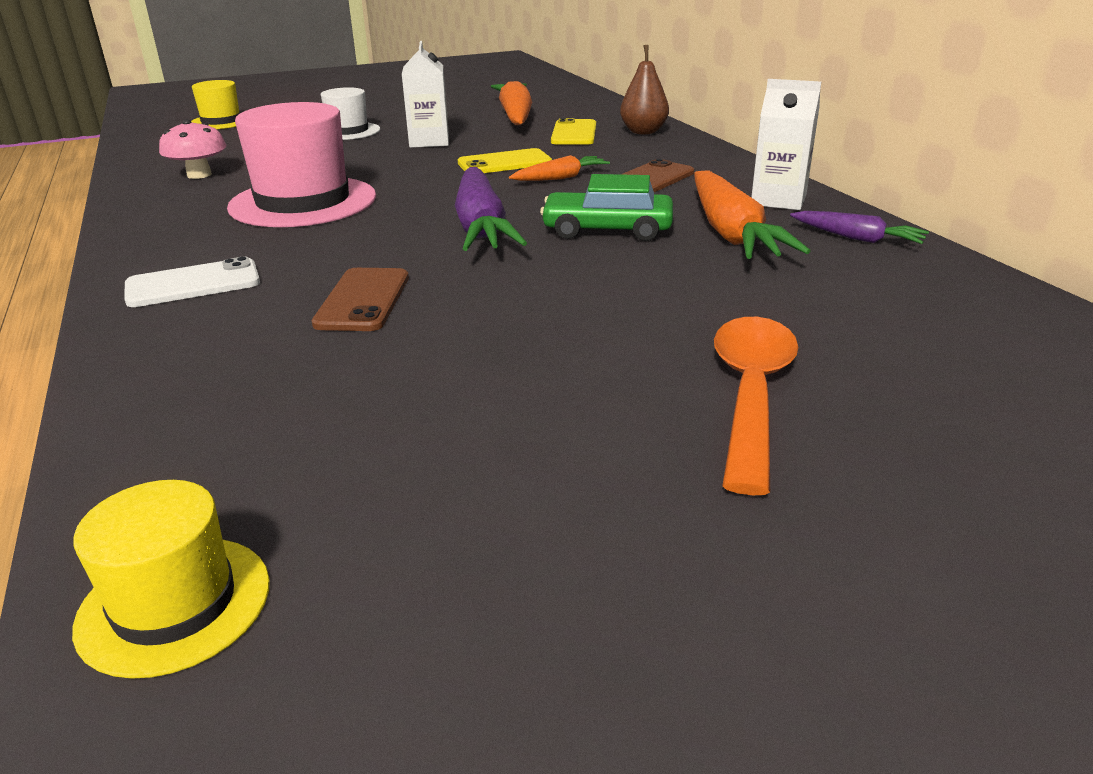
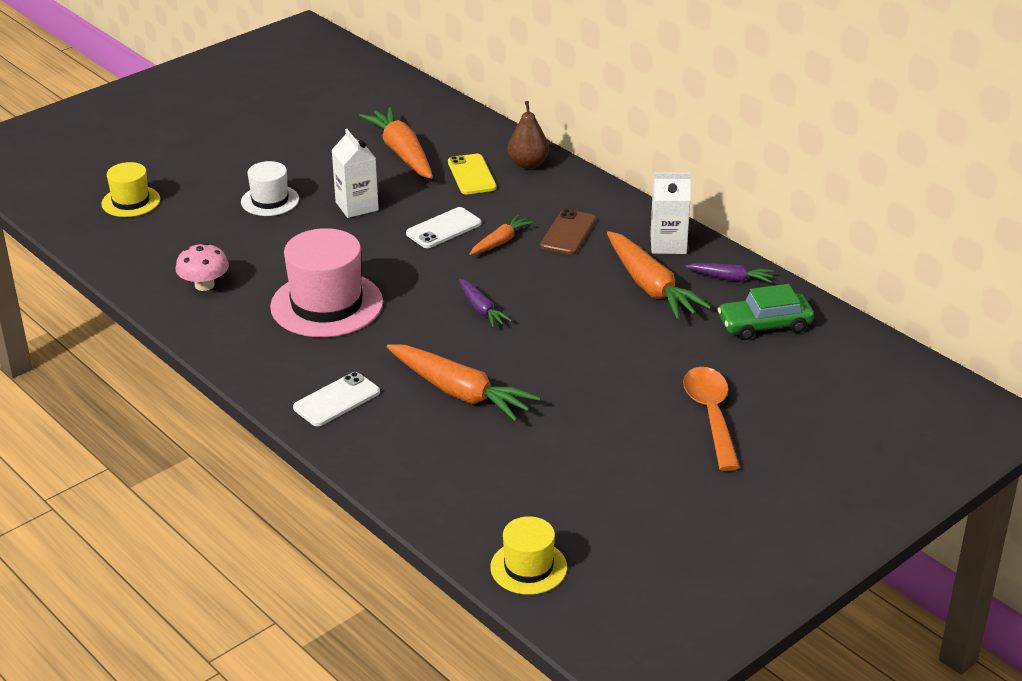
camera: 20 degrees left, 5 degrees up
brown phone [312,268,409,331] -> orange carrot [387,344,541,422]
purple carrot [455,167,527,251] -> purple carrot [459,279,512,328], size x0.54
yellow phone [458,148,552,173] -> white phone [406,207,481,248]
green car [540,174,673,241] -> green car moved to [717,284,814,340]

